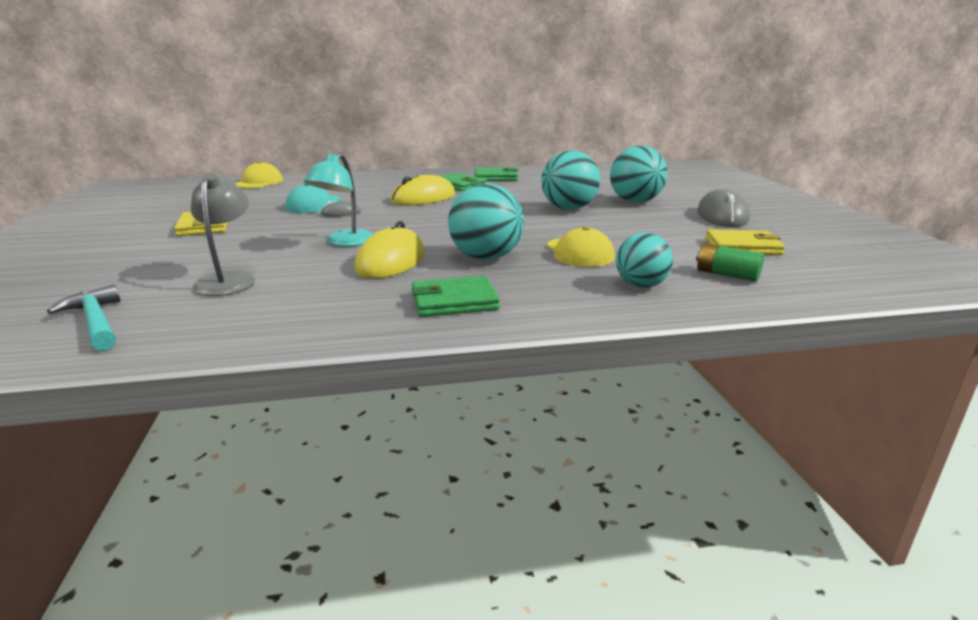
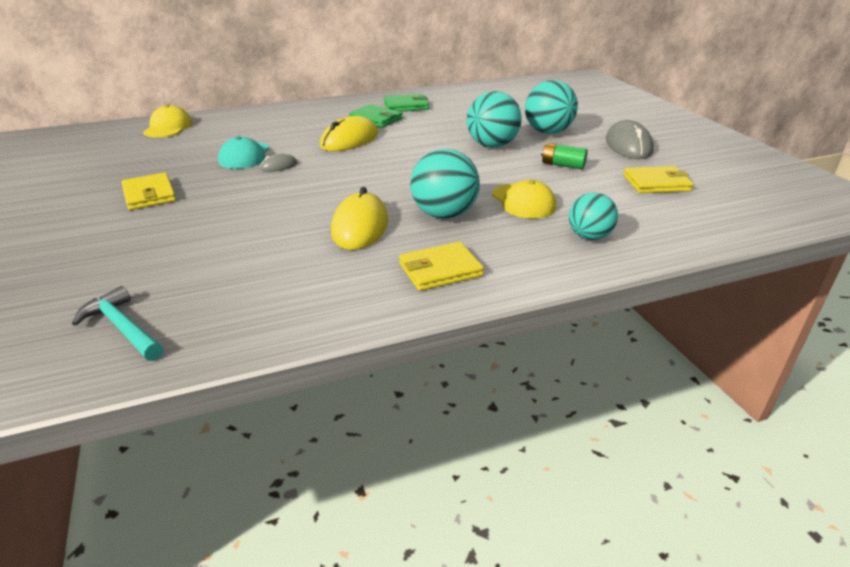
camera: 10 degrees left, 10 degrees up
grey lamp [191,173,255,296] -> none
turquoise lamp [304,153,373,247] -> none
green wallet [412,276,500,317] -> yellow wallet [399,242,484,291]
green battery [696,244,764,282] -> green battery moved to [541,143,588,169]

